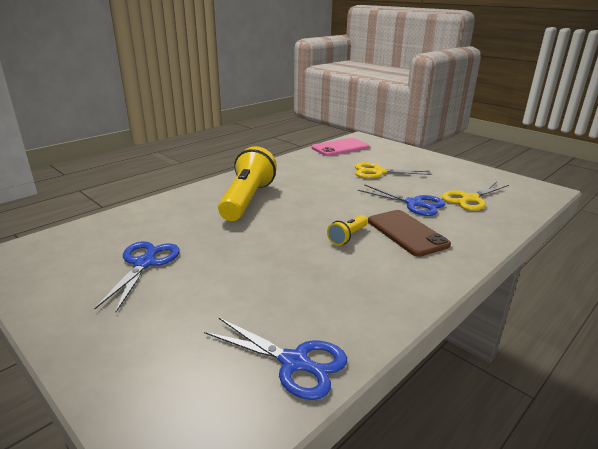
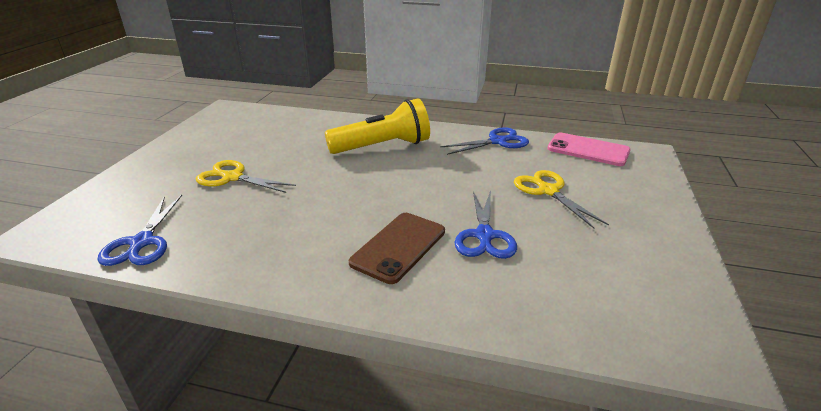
camera: 60 degrees right, 5 degrees up
blue scissors [94,241,180,312] -> blue scissors moved to [440,127,529,155]
yellow flashlight [327,215,368,246] -> none
yellow scissors [442,182,509,211] -> yellow scissors moved to [196,160,296,193]

